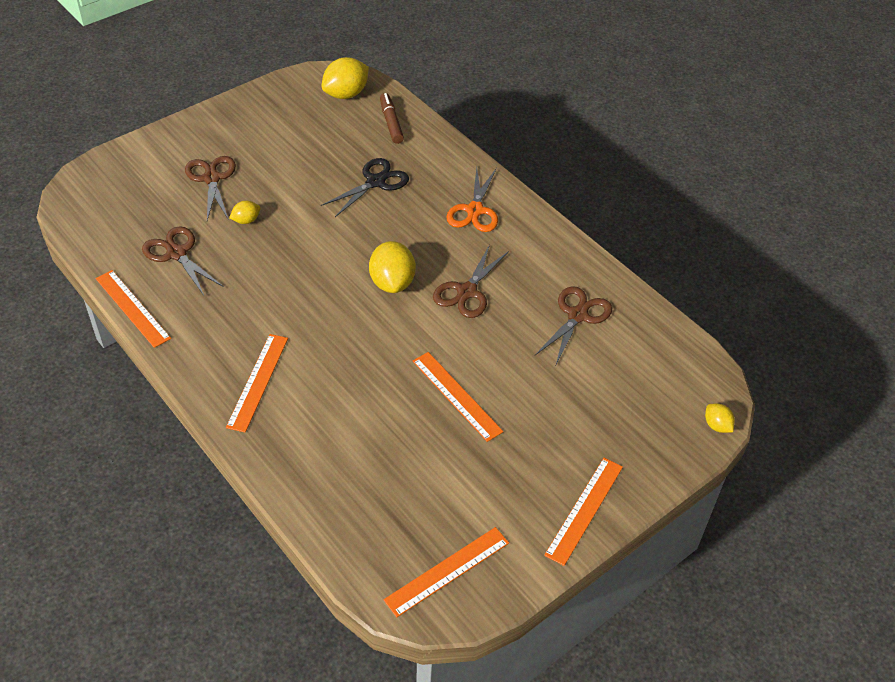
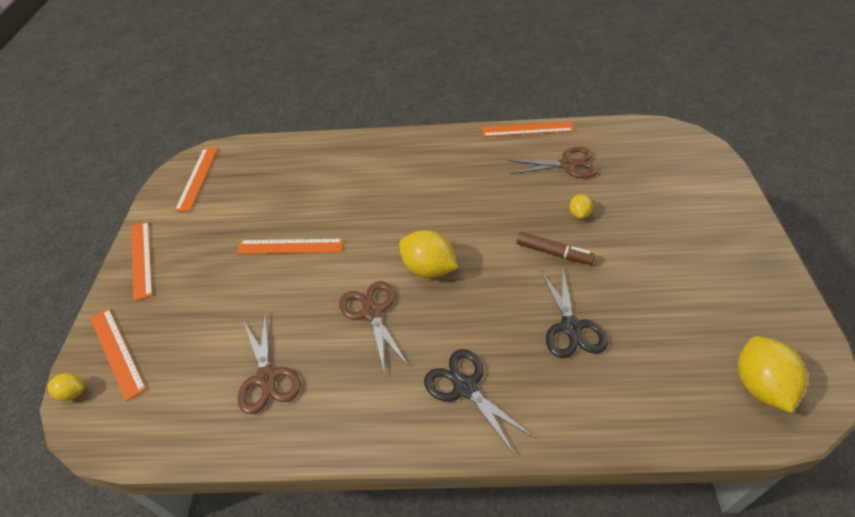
camera: 135 degrees right, 0 degrees up
brown scissors [185,156,236,221] -> none
orange ruler [226,334,288,433] -> orange ruler moved to [90,308,146,401]
brown marker [380,93,404,144] -> brown marker moved to [517,232,595,265]
orange scissors [446,167,498,232] -> black scissors [424,349,535,455]

